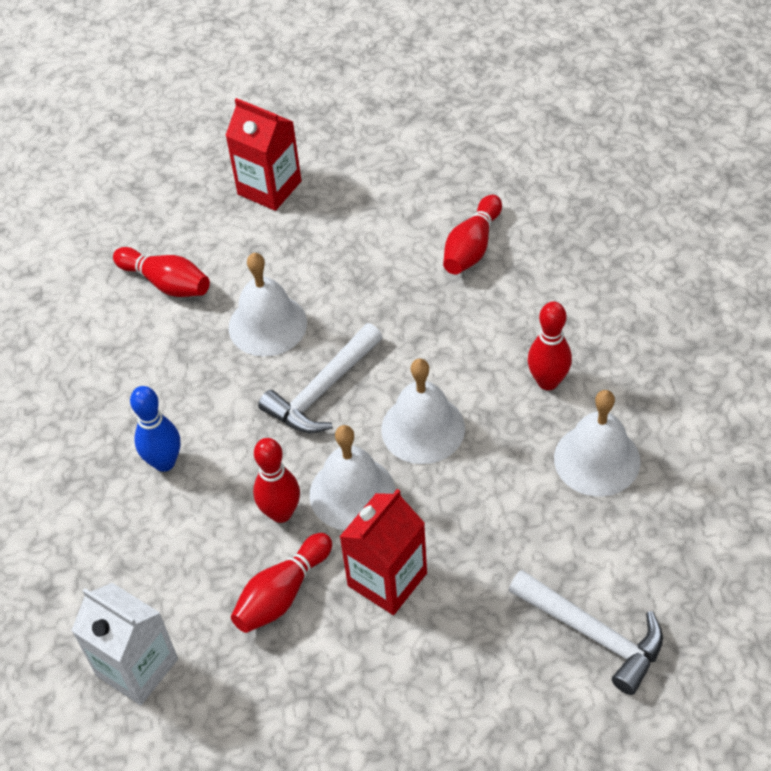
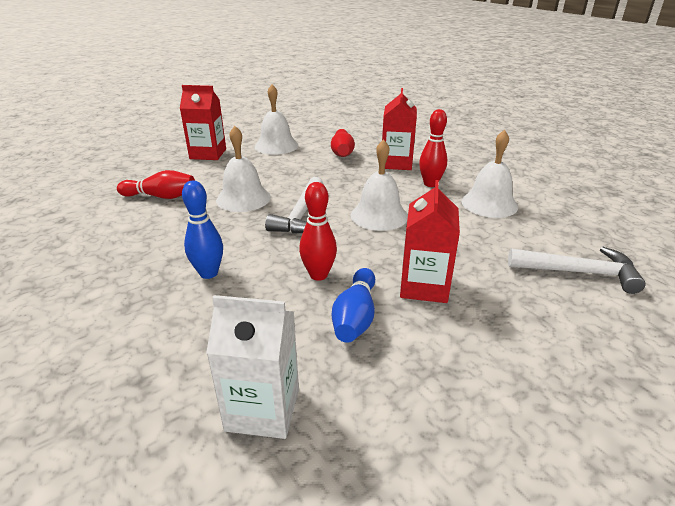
camera: 30 degrees left, 20 degrees down
red bowling pin [231,533,332,633] -> blue bowling pin [332,268,375,343]
white bell [310,425,395,531] -> white bell moved to [255,85,298,155]
none -> red carton [382,88,417,170]

